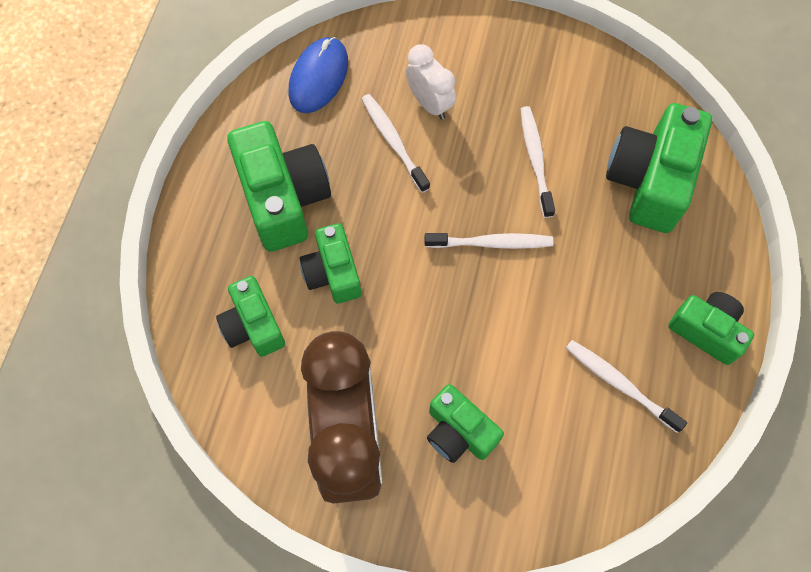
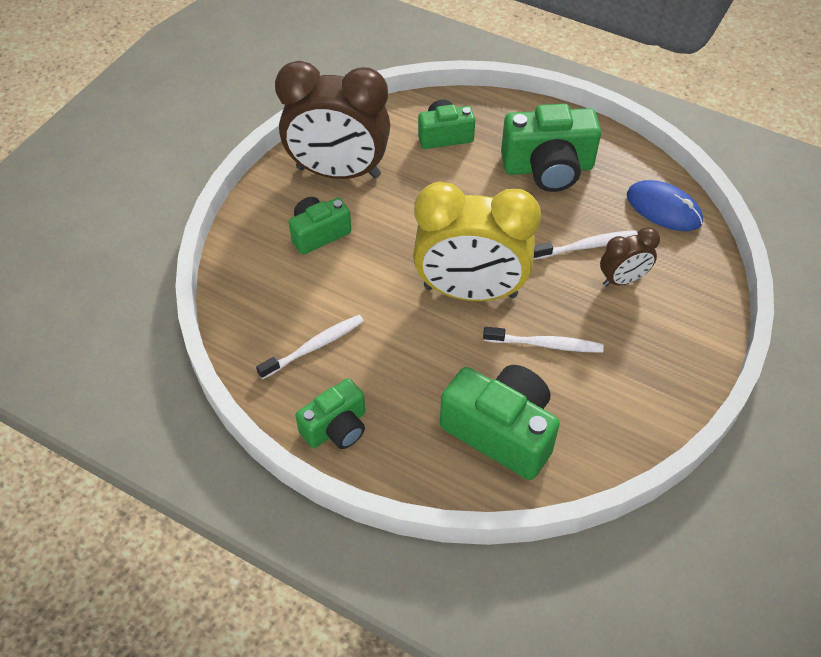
camera: 105 degrees right, 15 degrees down
green camera [300,223,361,304] -> none
white clock [406,44,456,120] -> brown clock [600,227,660,287]
white toothbrush [425,233,553,249] -> yellow clock [413,182,541,301]

